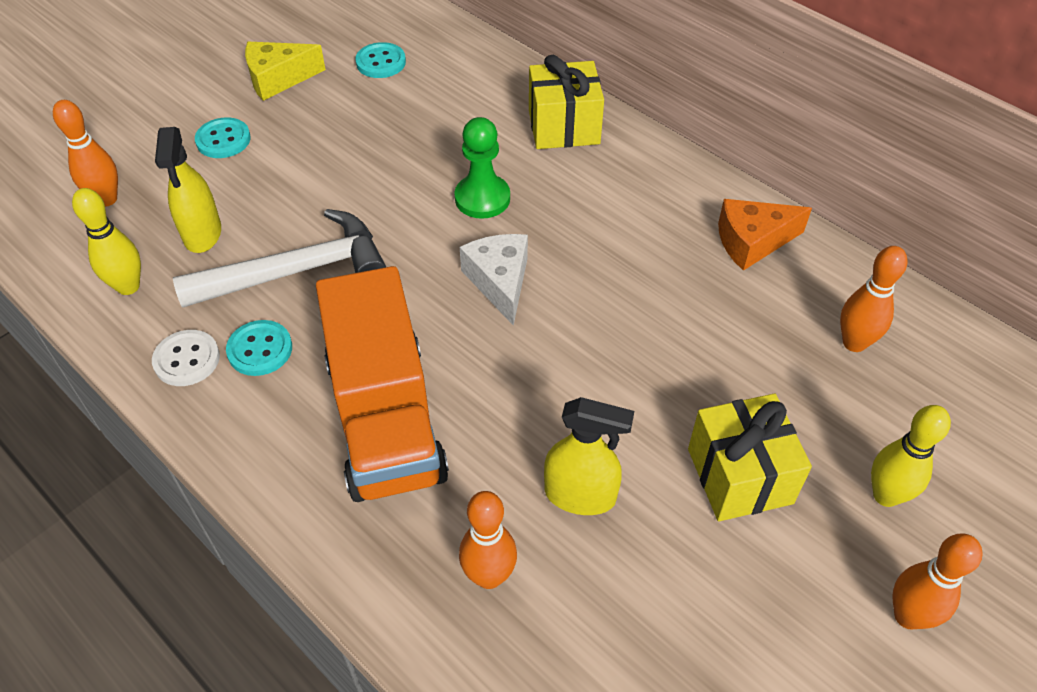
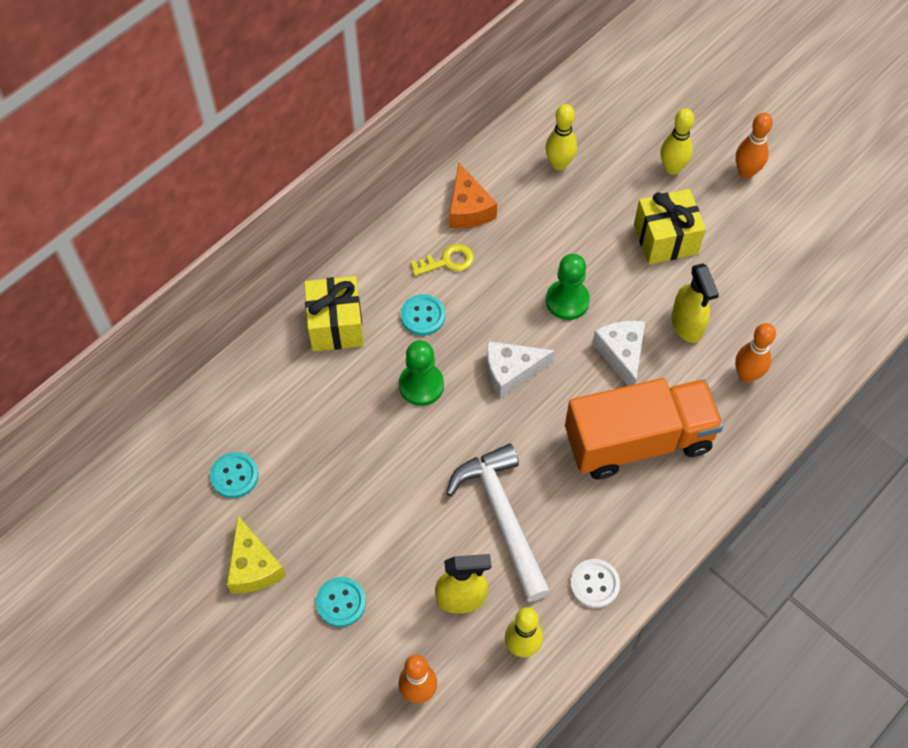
camera: 90 degrees left, 10 degrees up
turquoise button [226,320,292,376] -> turquoise button moved to [401,294,445,336]
yellow spray bottle [544,397,634,515] -> yellow spray bottle turned 150 degrees clockwise [671,263,719,343]
orange bowling pin [840,246,907,352] -> yellow bowling pin [545,104,577,171]
none -> yellow key [410,244,474,276]
none -> green pawn [546,254,590,320]
none -> white cheese [592,321,645,386]

